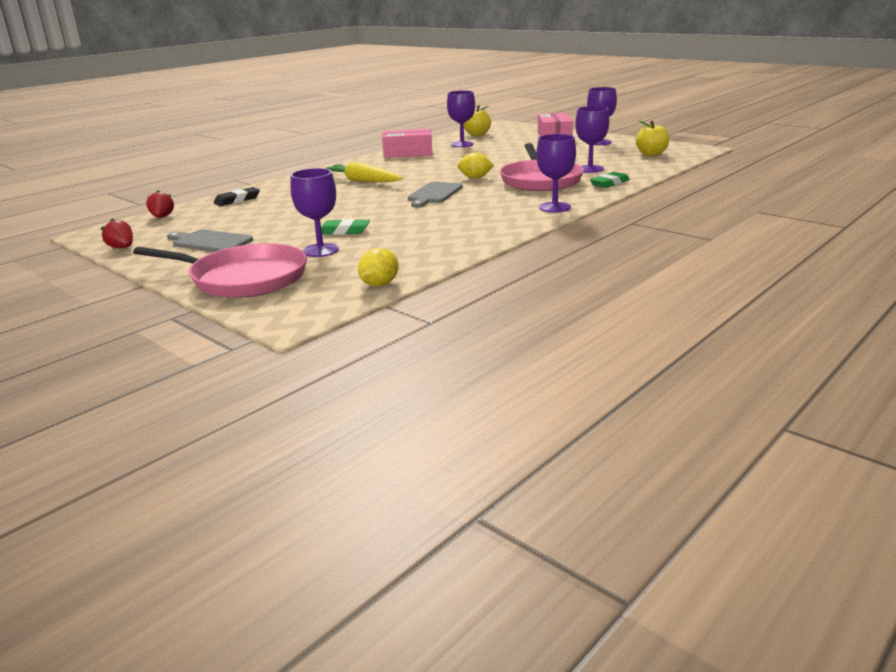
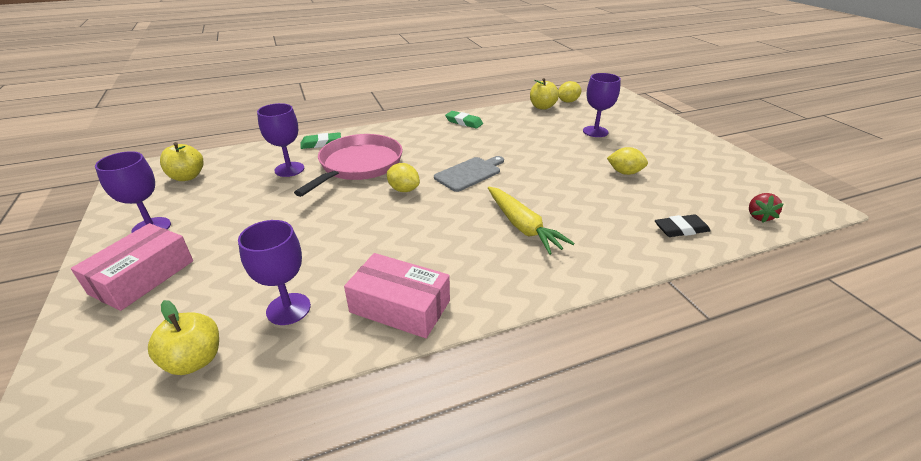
camera: 155 degrees left, 10 degrees up
red strawberry [101,218,133,248] -> none
pink pan [133,243,307,298] -> none
grey cutting board [167,229,253,252] -> none
green eraser [321,219,370,235] -> green eraser moved to [445,111,483,128]
purple goblet [536,134,576,212] -> none
none -> yellow apple [530,78,559,110]
none -> yellow lemon [607,147,648,175]

